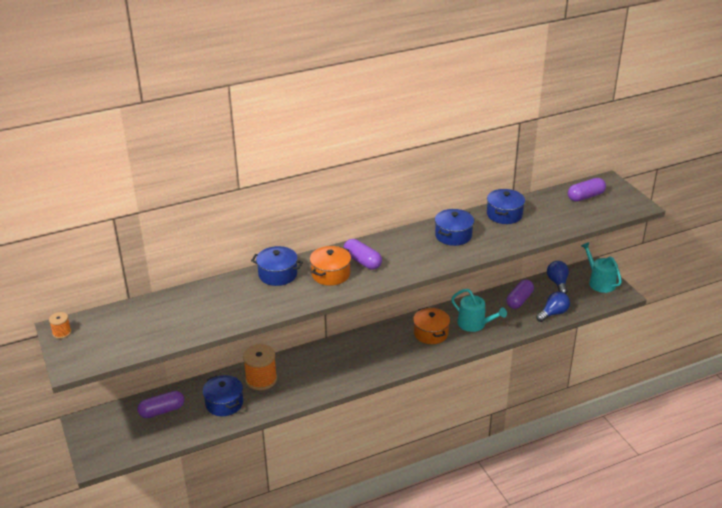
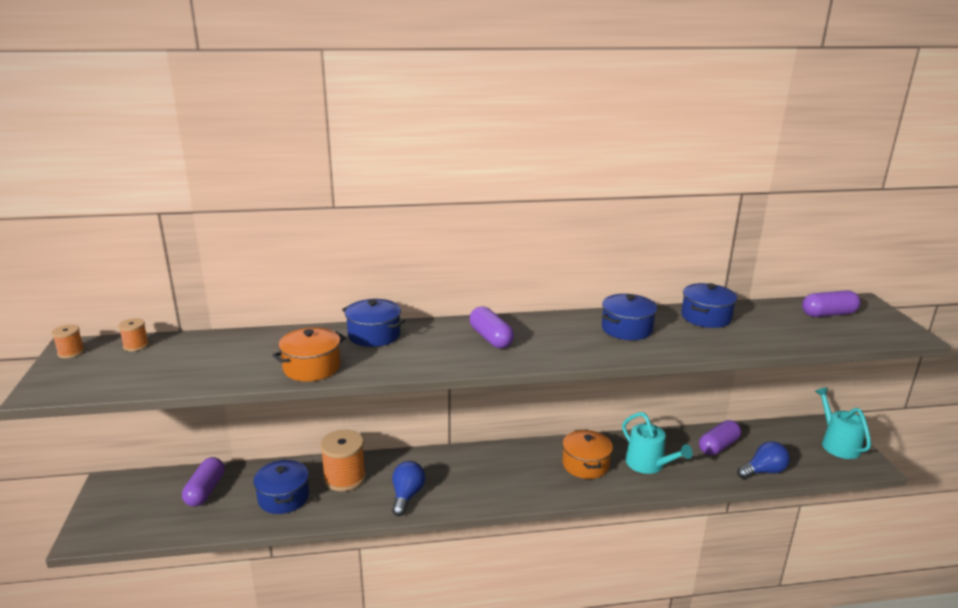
camera: 15 degrees right, 10 degrees down
purple capsule [137,391,184,418] -> purple capsule turned 75 degrees counterclockwise [182,457,225,507]
orange pot [310,246,351,286] -> orange pot moved to [272,327,346,381]
blue light bulb [547,261,569,294] -> blue light bulb moved to [392,461,426,516]
none -> orange spool [118,318,149,351]

